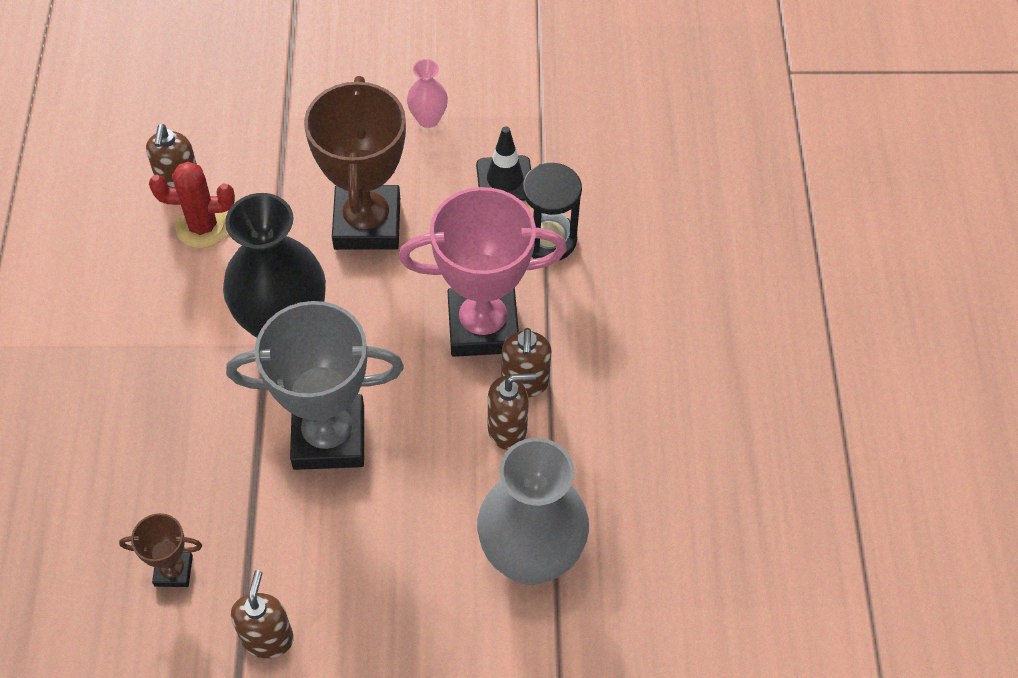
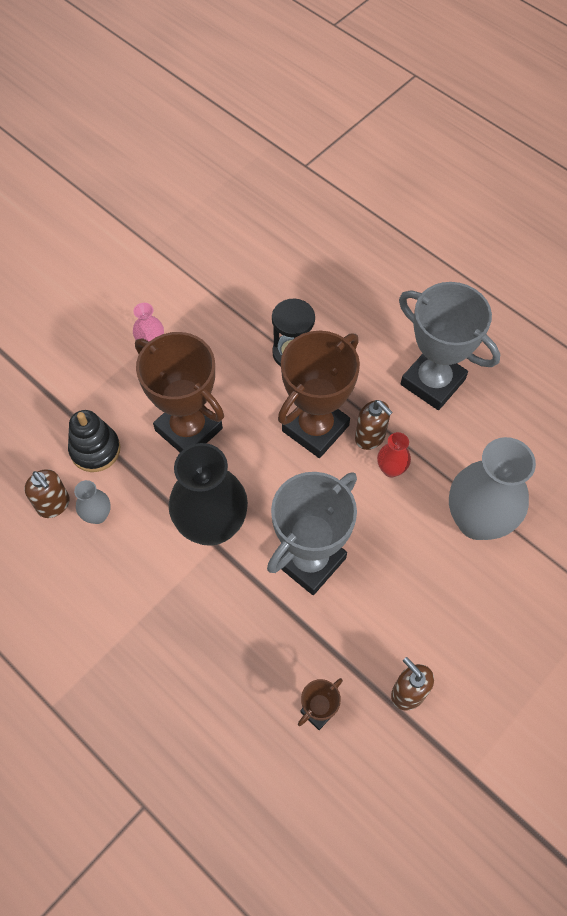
camera: 45 degrees left, 5 degrees up
red cactus [149,162,235,248] -> grey vase [74,480,111,524]
pink trophy [399,187,567,357] -> brown trophy [278,331,360,458]
black traffic cone [476,126,531,201] -> none
brown soap dispenser [488,373,536,450] -> red vase [377,432,411,477]
none -> black stacking toy [68,410,120,472]
none -> grey trophy [399,282,500,410]

